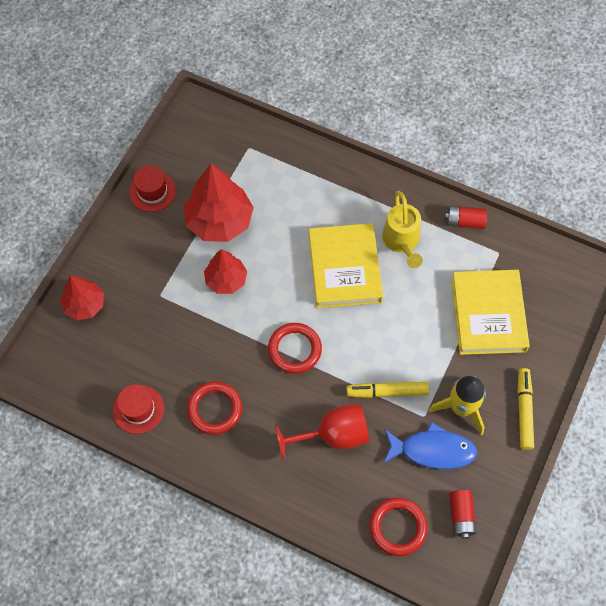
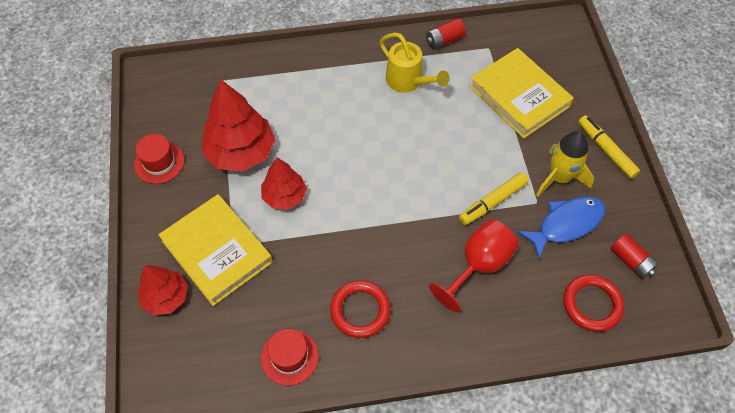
camera: 35 degrees left, 5 degrees down
red ring [268,323,322,374] -> none
yellow book [309,223,383,309] -> yellow book moved to [158,194,273,306]

